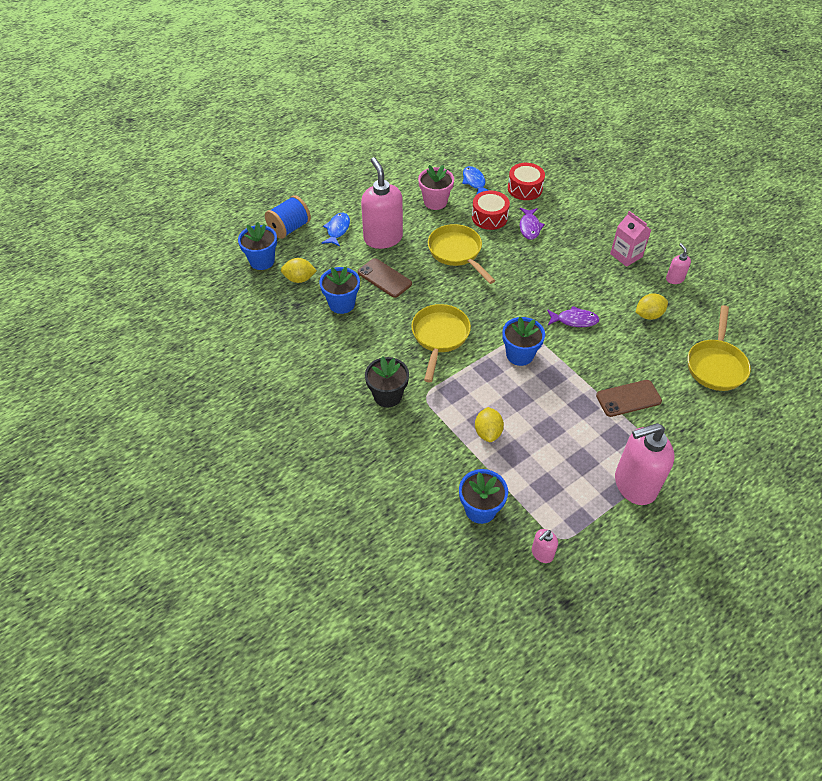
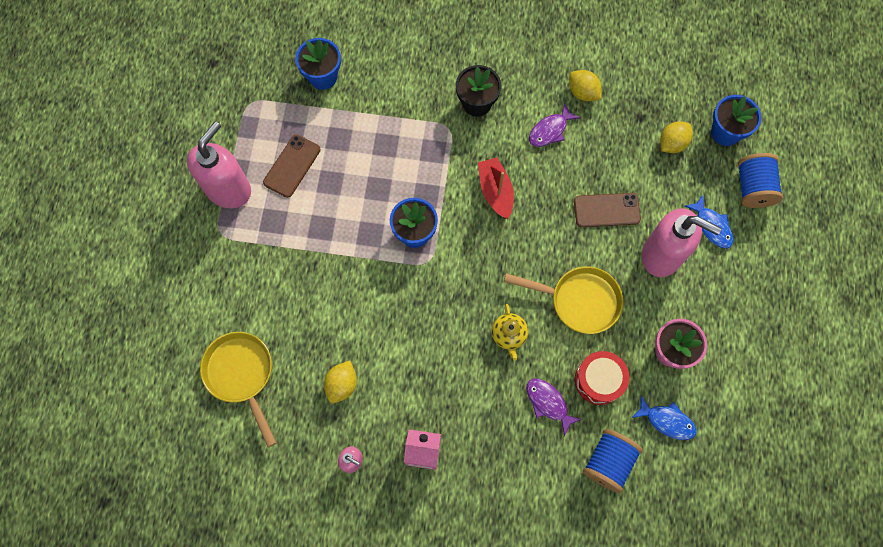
camera: 135 degrees right, 20 degrees up
blue flower pot [319,266,360,314] -> none
yellow pan [411,304,471,383] -> red boat [478,157,514,219]
yellow lemon [475,407,504,442] -> yellow lemon moved to [569,70,602,101]
red drum [508,163,545,200] -> blue spool [583,429,643,493]
pink soap dispenser [532,529,558,563] -> none
purple fish [547,306,600,327] -> purple fish moved to [529,104,580,147]
brown phone [596,380,662,417] -> brown phone moved to [263,134,321,198]
none -> yellow teapot [492,304,528,361]

